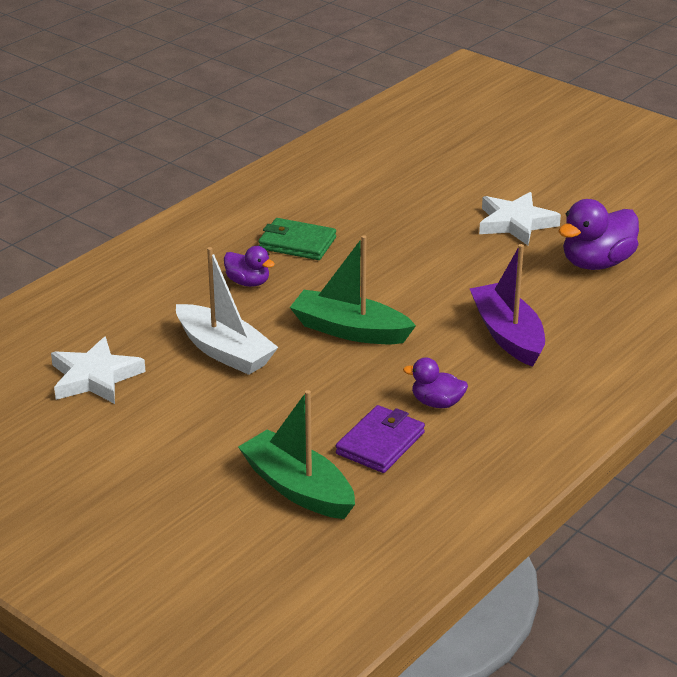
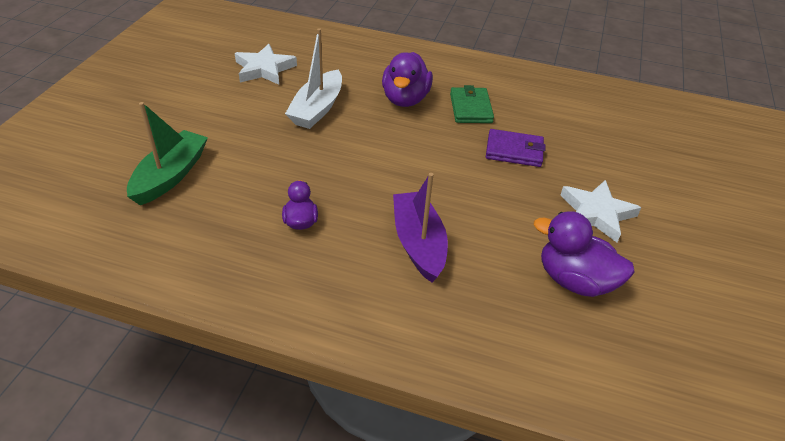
camera: 65 degrees right, 10 degrees up
purple duck [224,246,275,287] -> purple duck [382,52,433,107], size x1.75
green boat [290,235,416,344] -> none
purple wallet [336,405,425,473] -> purple wallet moved to [486,129,546,167]
purple boat [470,244,545,367] -> purple boat turned 60 degrees counterclockwise [393,173,448,283]

